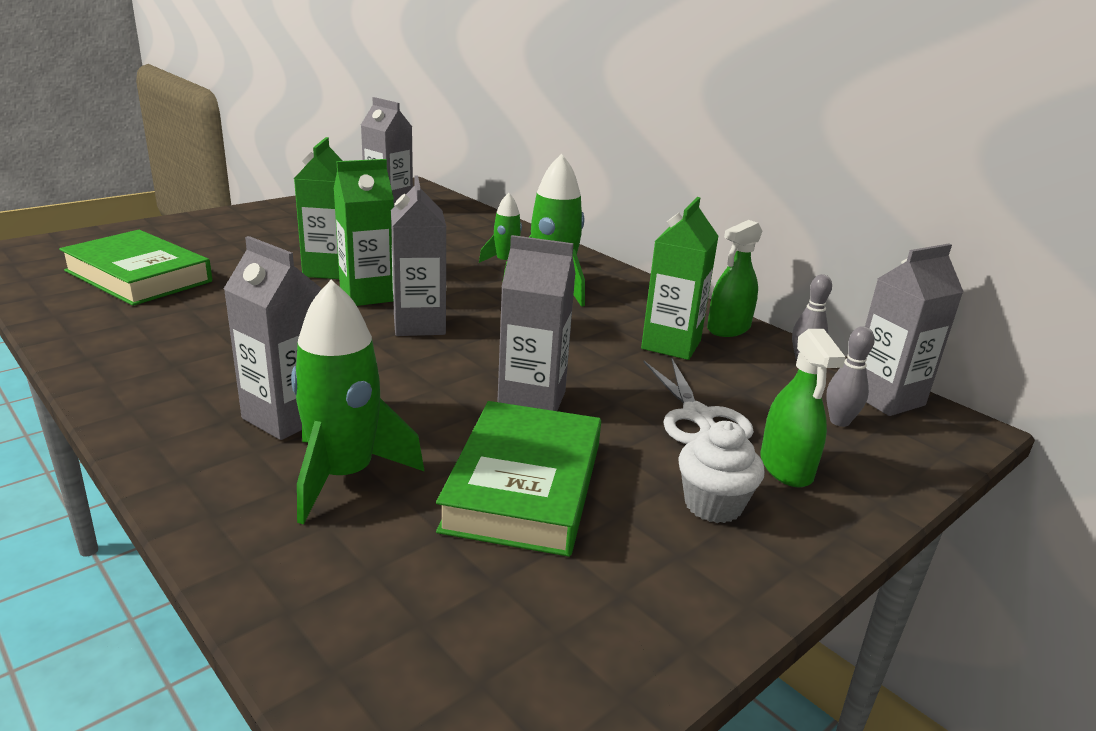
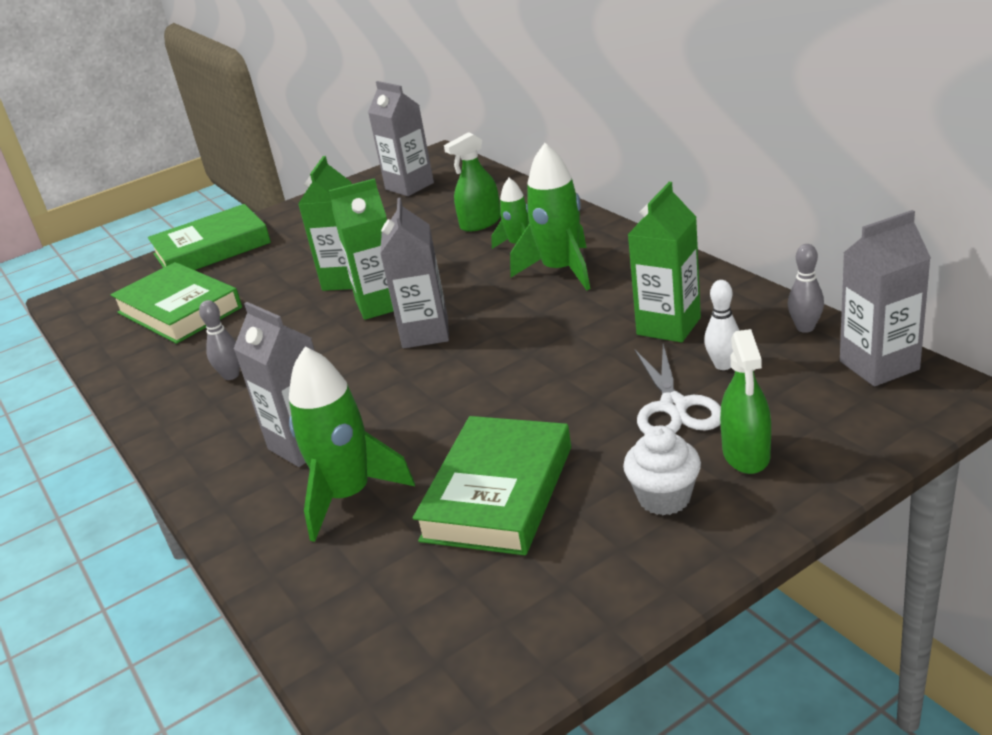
camera: 15 degrees right, 5 degrees up
grey carton [497,235,575,411] -> none
green spray bottle [707,220,762,337] -> green spray bottle moved to [444,132,501,232]
grey bowling pin [826,326,875,427] -> grey bowling pin moved to [199,300,240,380]
none -> green book [148,204,271,270]
none -> white bowling pin [704,280,740,370]

